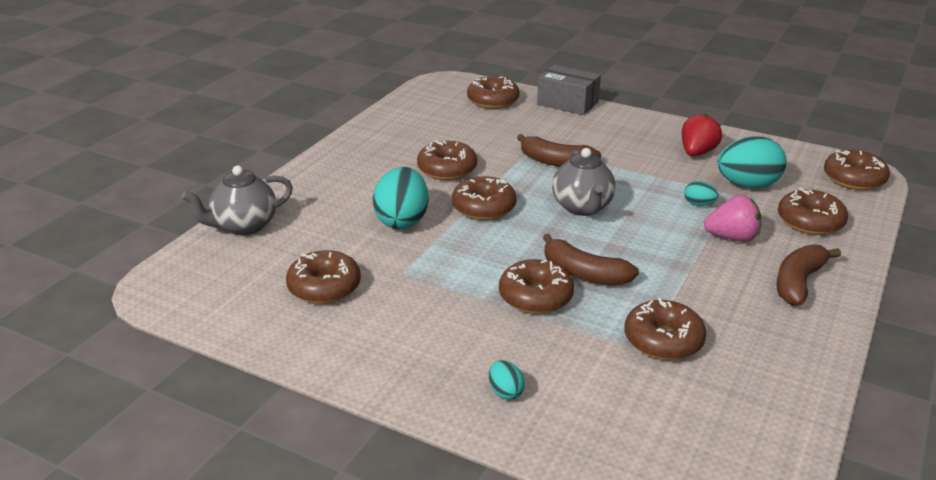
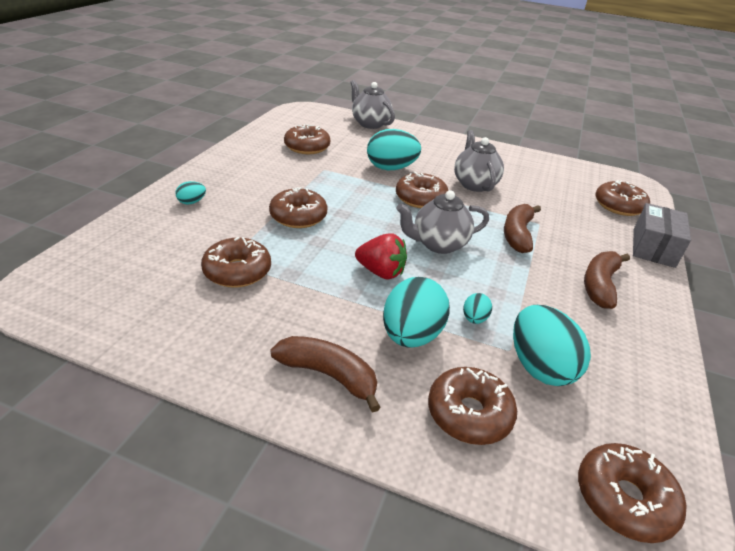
camera: 80 degrees right, 5 degrees up
brown donut [417,140,477,180] -> grey teapot [454,130,504,192]
brown banana [543,234,639,286] -> brown banana moved to [584,251,630,309]
red strawberry [682,113,722,156] -> red strawberry moved to [355,233,407,280]
pink strawberry [704,195,761,242] -> turquoise egg [383,277,450,347]

